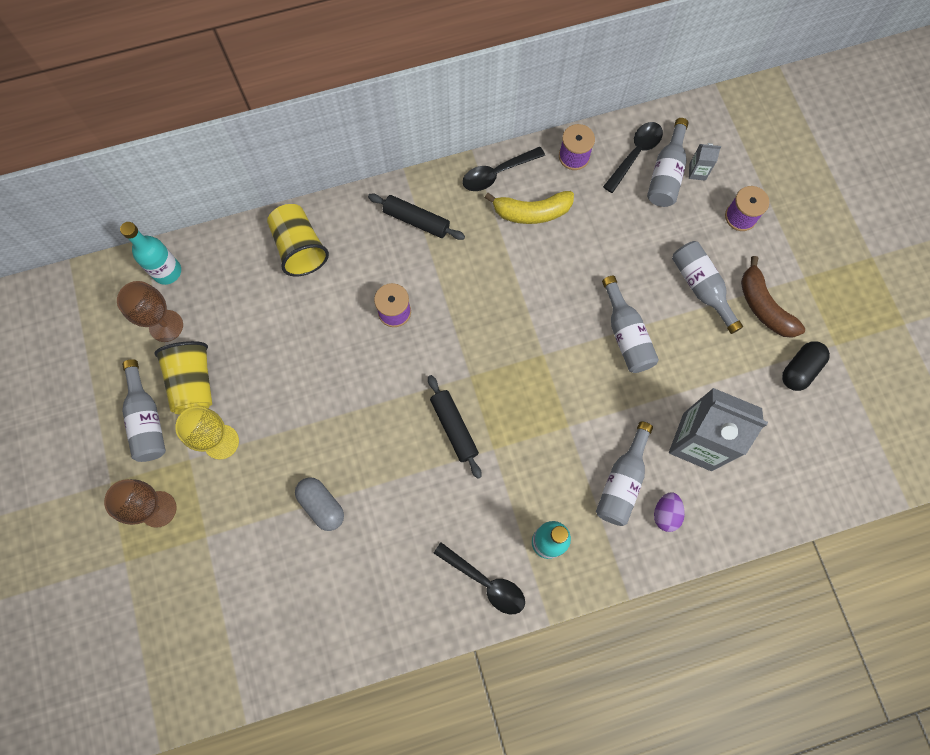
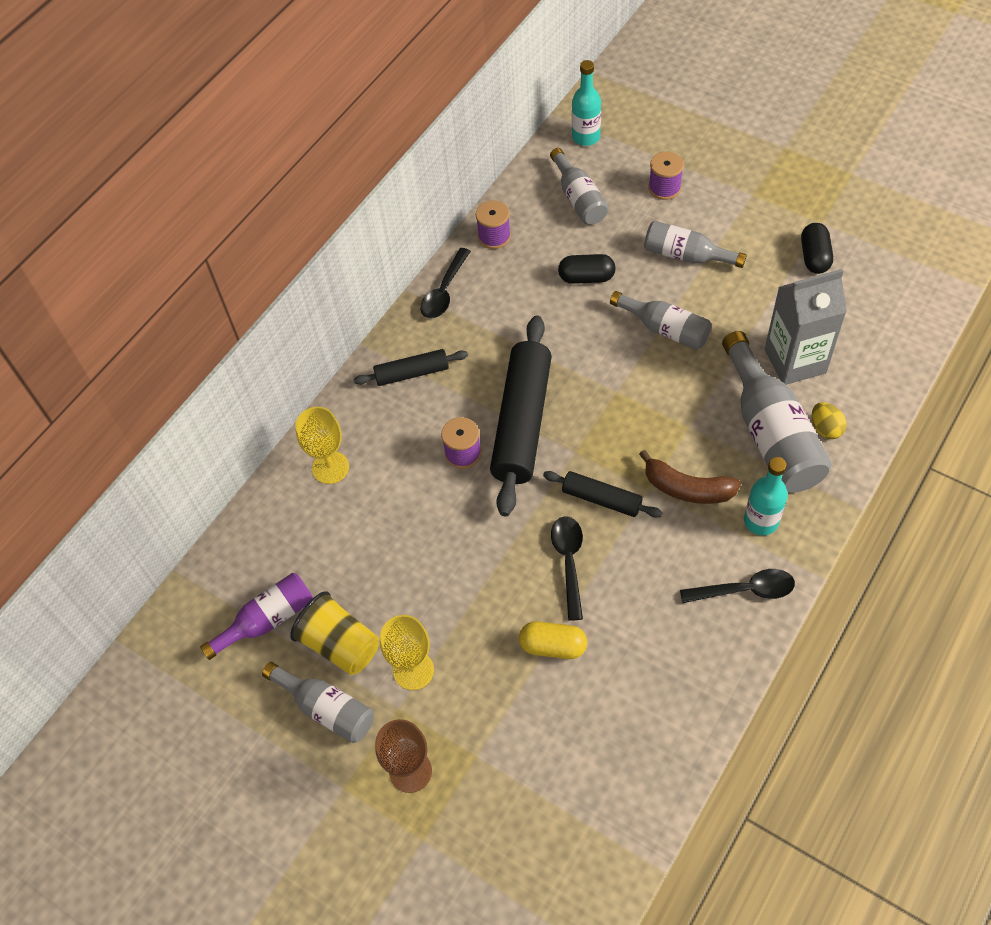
camera: 35 degrees left, 15 degrees down
brown goblet [117,281,183,342] -> purple bottle [200,573,313,660]
turquoise bottle [120,222,181,285] -> turquoise bottle moved to [572,60,601,146]
yellow cup [267,204,329,276] -> yellow goblet [295,407,349,484]
grey capsule [295,477,344,531] -> yellow capsule [519,621,587,659]
yellow banana [485,191,574,224] -> none
grey bottle [596,421,653,526] -> grey bottle [722,331,832,493], size x1.63
black spoon [603,122,663,193] -> black spoon moved to [551,516,583,621]
purple egg [654,492,685,532] -> yellow egg [812,402,847,439]
grey carton [689,143,721,181] -> none
brown banana [741,256,805,338] -> brown banana moved to [639,450,741,504]
none -> black rolling pin [490,315,552,516]
none -> black capsule [558,254,616,284]

